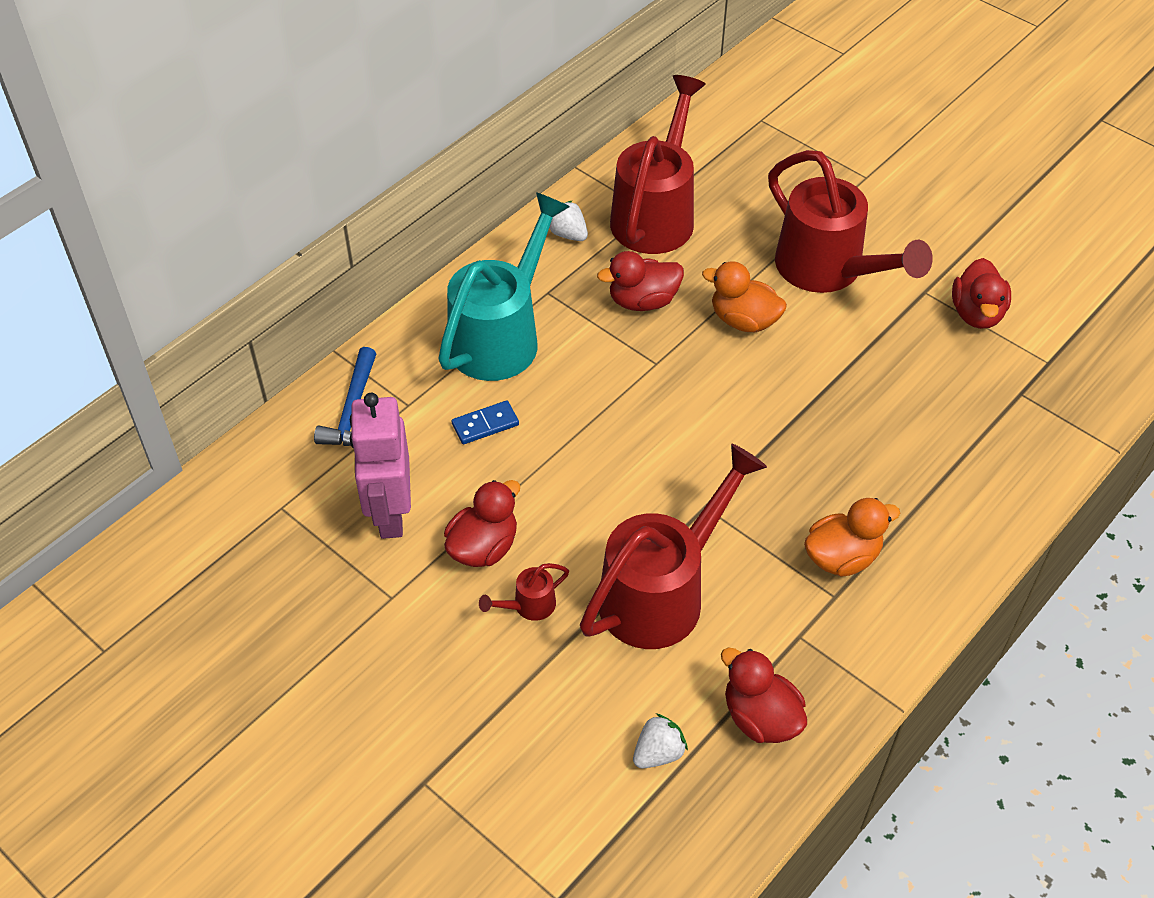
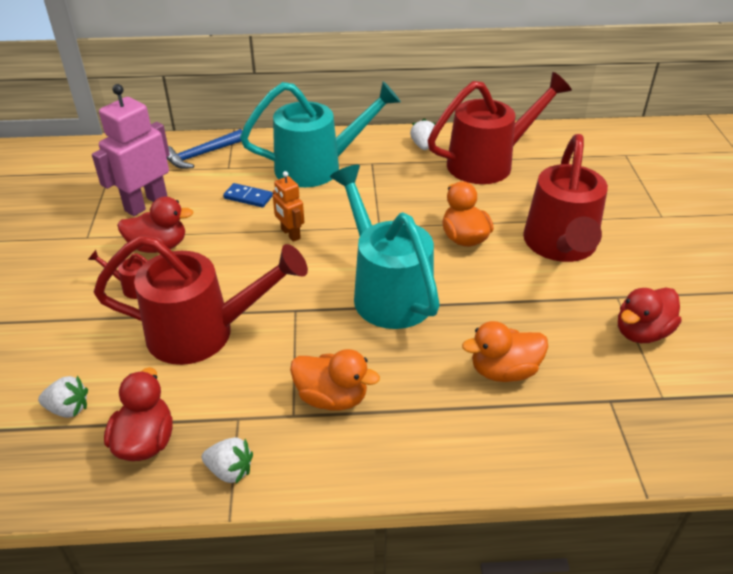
camera: 45 degrees right, 10 degrees down
red duck [597,251,684,311] -> none
none -> white strawberry [202,437,253,484]
none -> orange robot [273,171,304,242]
none -> turquoise watering can [330,165,440,329]
none -> orange duck [462,321,548,382]

